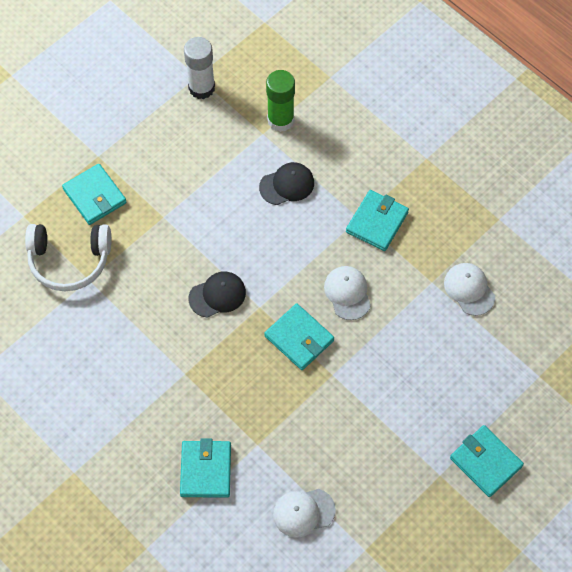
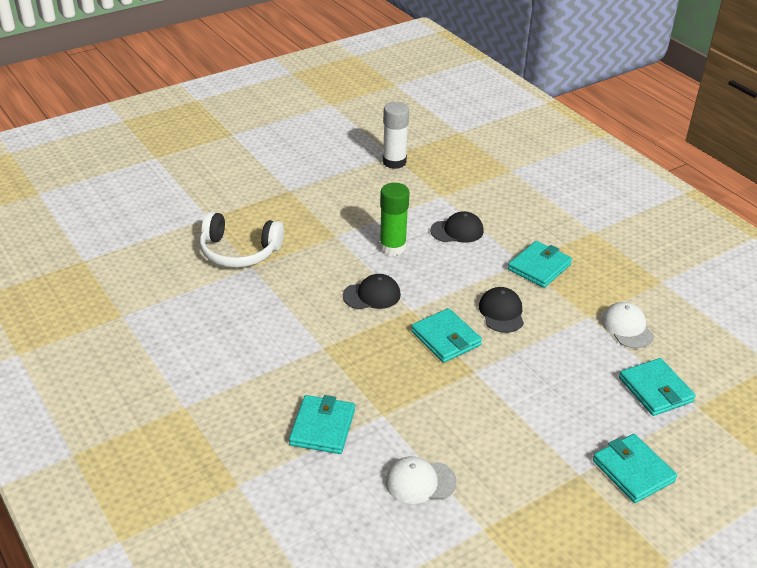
camera: 10 degrees right, 25 degrees down
turquoise wallet [62,164,127,225] -> turquoise wallet moved to [619,358,696,416]
green glue stick [266,70,295,132] -> green glue stick moved to [380,183,409,256]
white cap [324,266,371,320] -> black cap [479,287,524,333]

